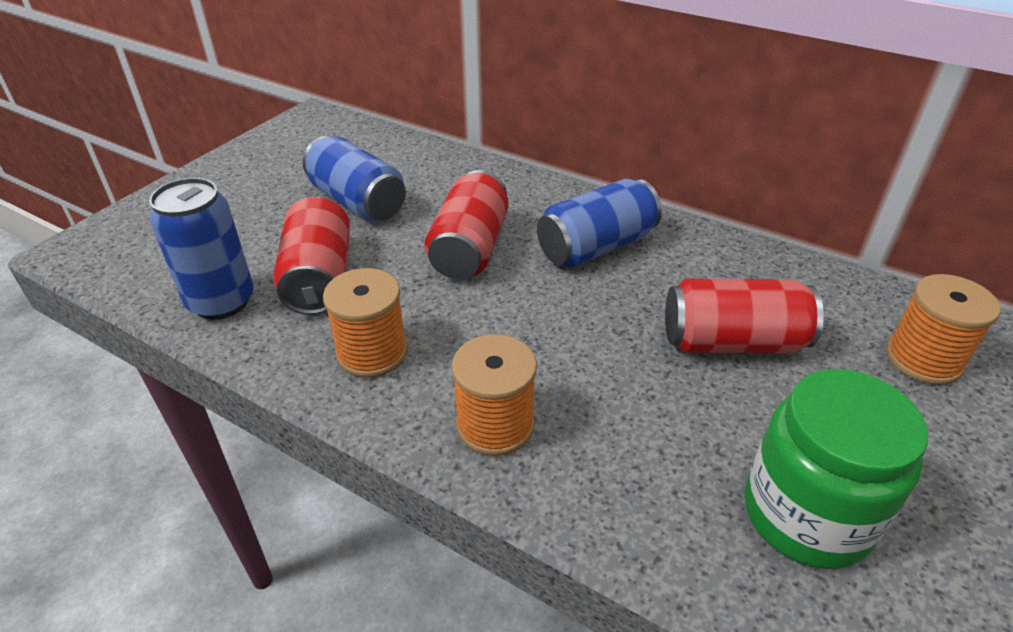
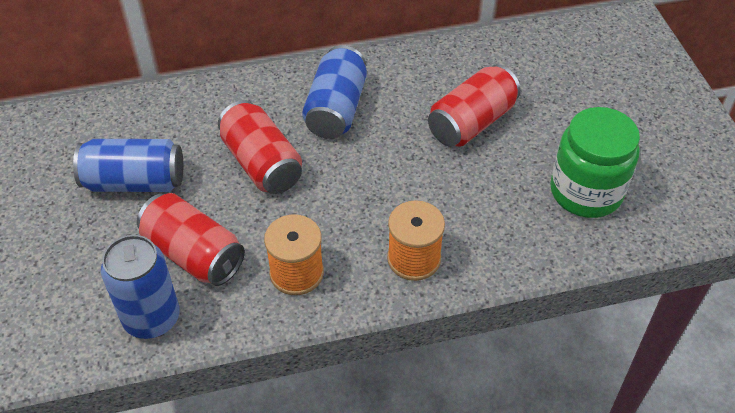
camera: 45 degrees left, 10 degrees up
orange spool [886,274,1001,385] -> none

